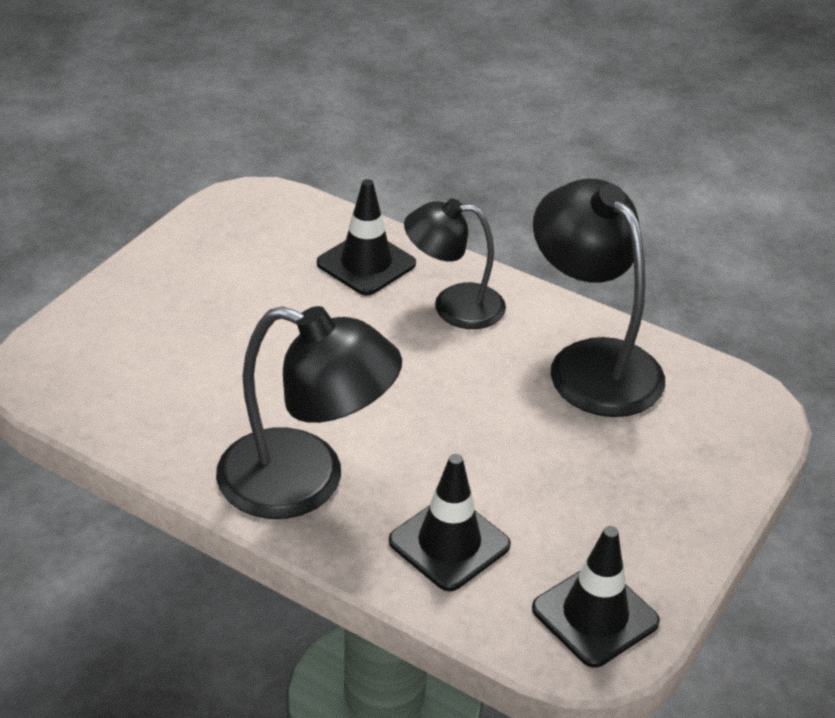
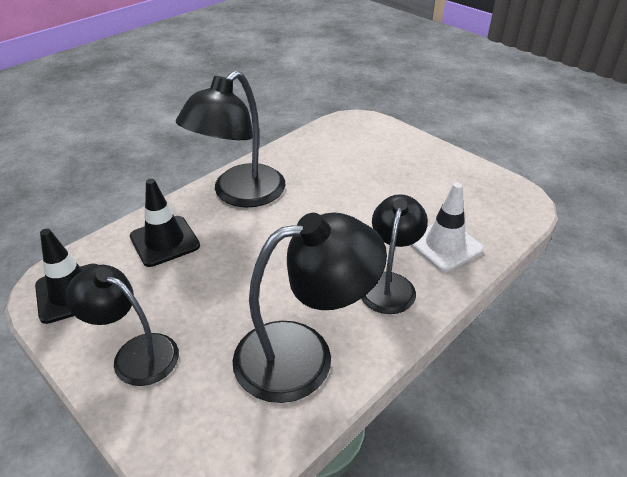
camera: 105 degrees right, 0 degrees up
black traffic cone [317,179,416,296] -> white traffic cone [410,183,484,272]
none -> black lamp [65,265,179,386]

